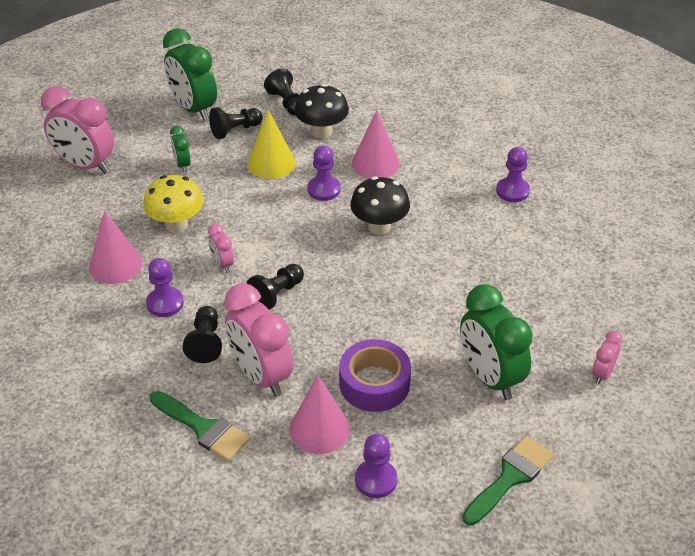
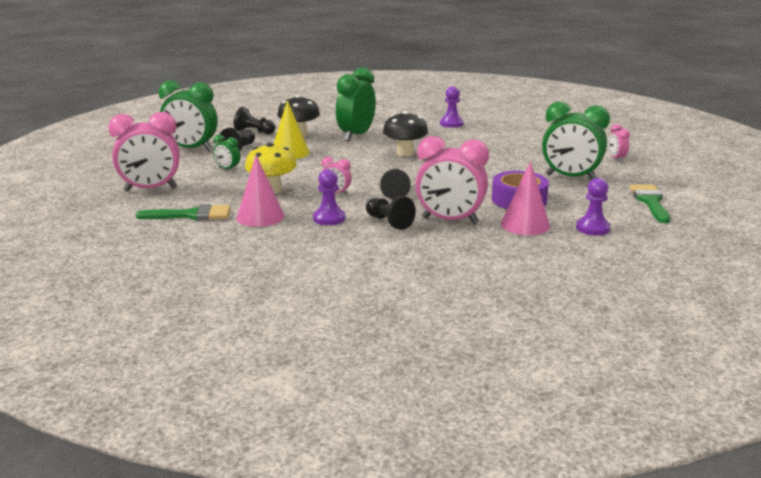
camera: 40 degrees left, 20 degrees down
green brush [150,391,250,461] -> green brush moved to [136,204,231,221]
purple pawn [308,146,340,201] -> none
pink cone [352,110,400,179] -> green clock [336,67,376,141]

